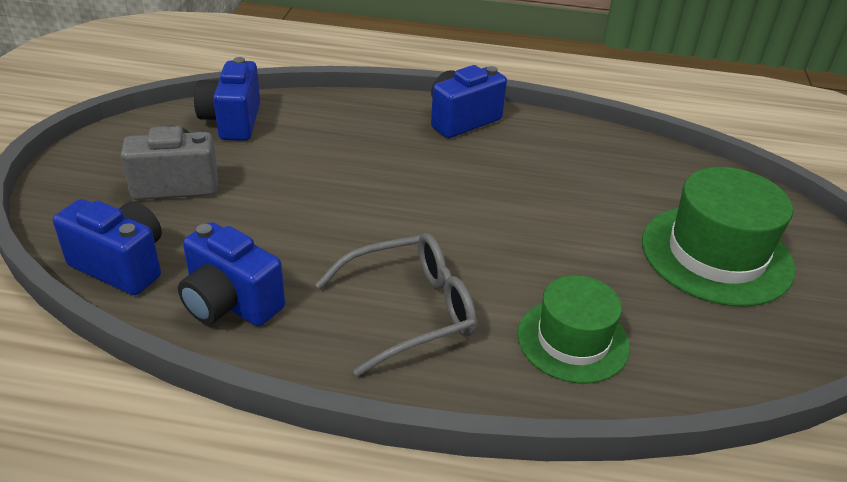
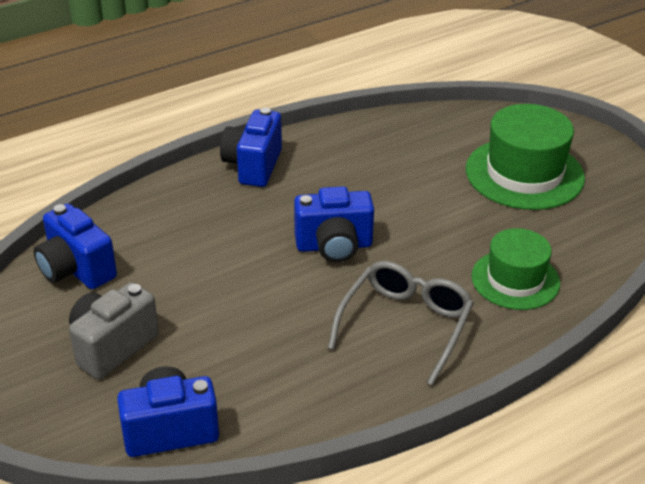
camera: 40 degrees left, 0 degrees up
blue camera [178,222,285,326] -> blue camera moved to [294,186,374,262]

